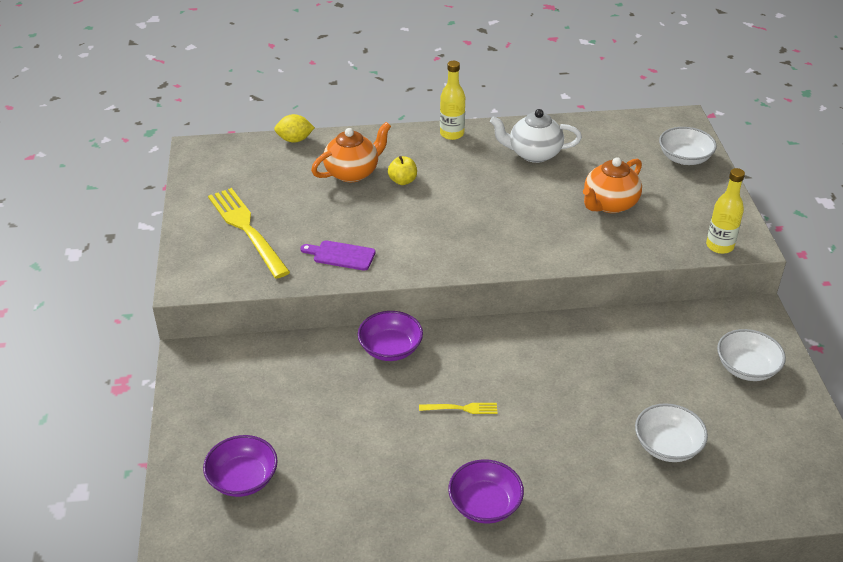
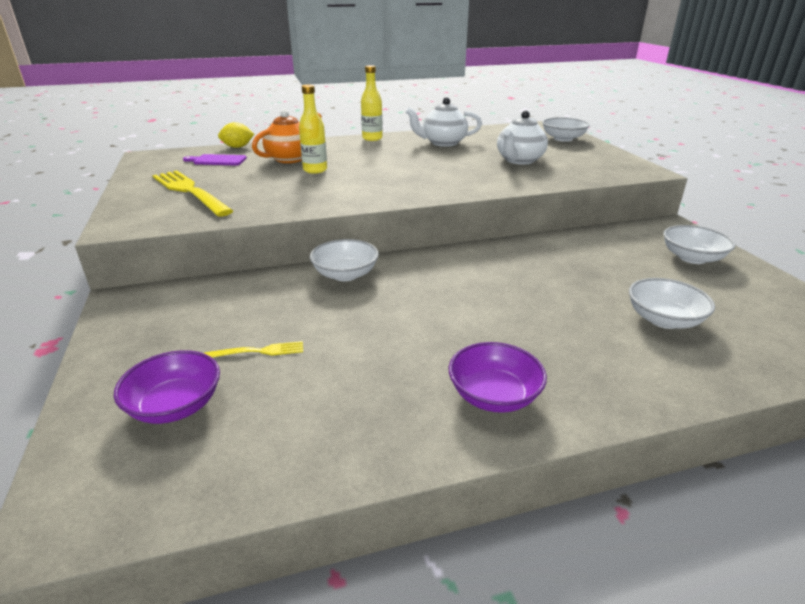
camera: 10 degrees left, 10 degrees down
purple cutting board [300,240,376,271] -> purple cutting board moved to [183,154,247,165]
purple bowl [358,311,423,361] -> white bowl [310,239,379,281]
yellow apple [388,156,417,185] -> none
yellow fork [419,403,497,414] -> yellow fork moved to [204,341,303,358]
orange teapot [583,157,642,213] -> white teapot [497,111,548,165]
yellow bottle [706,168,745,254] -> yellow bottle moved to [299,85,327,174]

